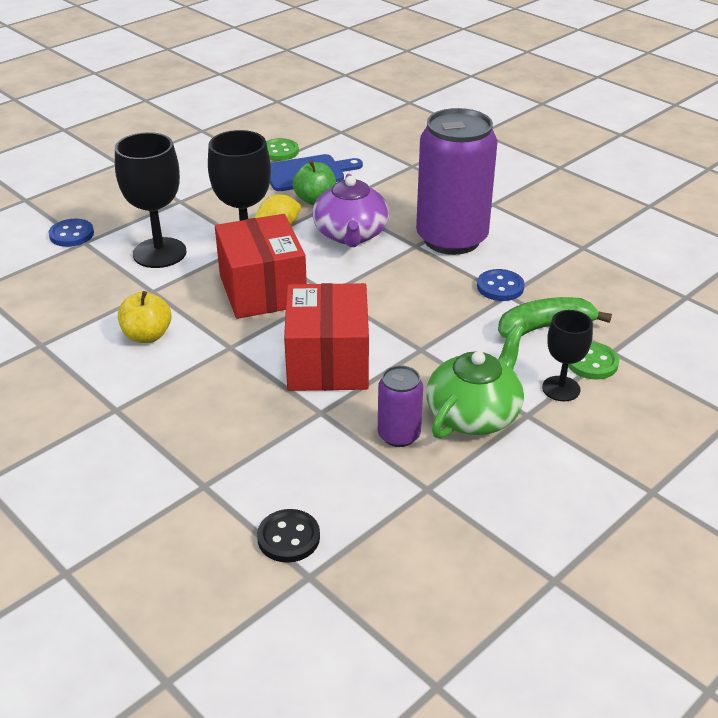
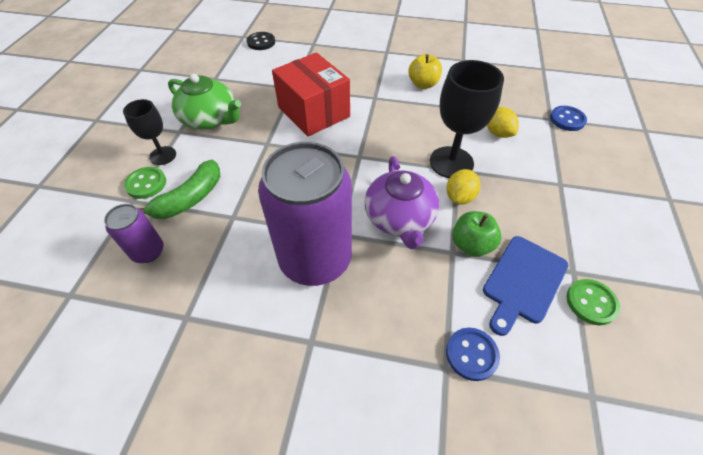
camera: 145 degrees right, 15 degrees up
black goblet [115,132,187,268] -> yellow lemon [487,107,519,138]
red box [215,214,307,319] -> none
purple teapot [312,174,389,247] -> purple teapot turned 150 degrees counterclockwise [364,156,440,249]
purple can [378,365,423,447] -> purple can moved to [104,204,164,263]
green teapot [426,325,524,439] -> green teapot turned 60 degrees counterclockwise [168,74,241,129]
blue button [477,269,525,301] -> blue button moved to [446,328,500,381]

